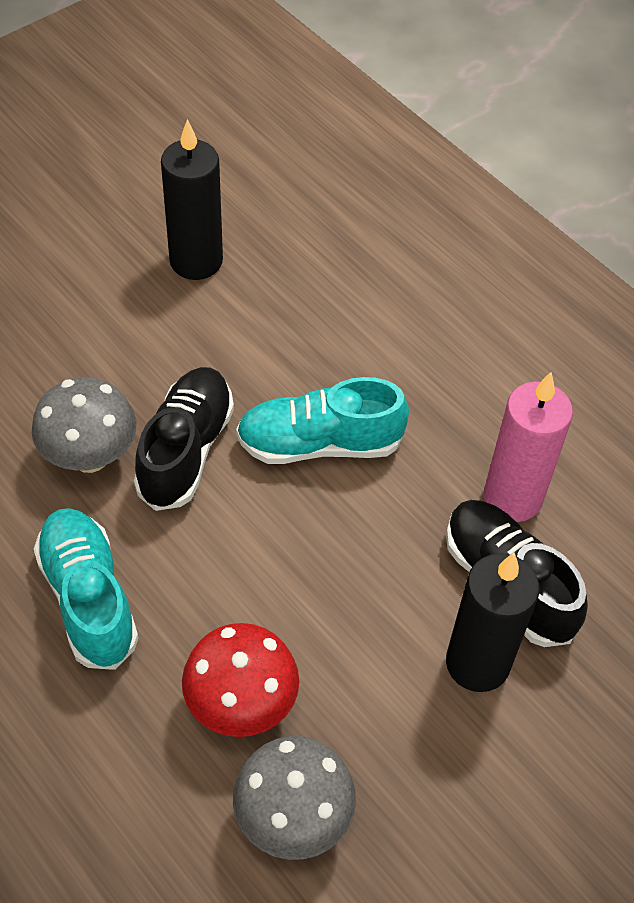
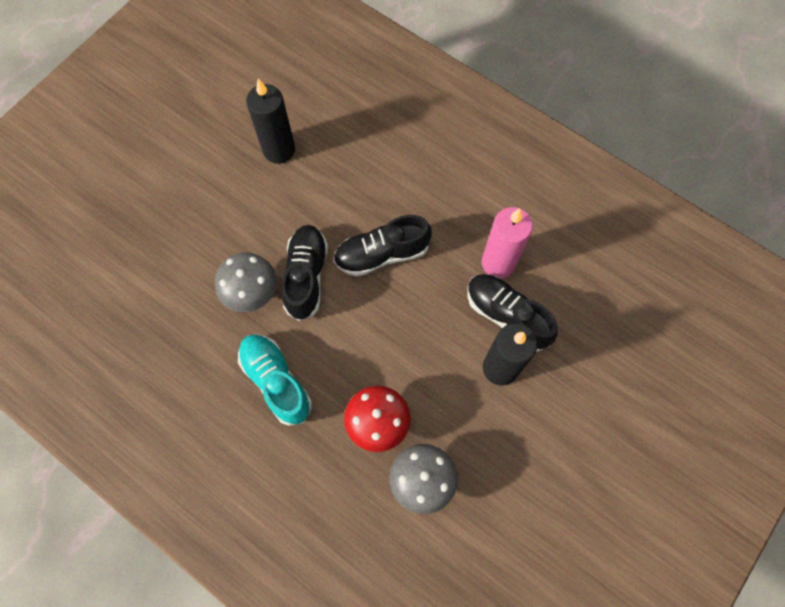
camera: 10 degrees left, 15 degrees up
turquoise shoe [236,377,409,464] -> black shoe [333,215,432,277]

